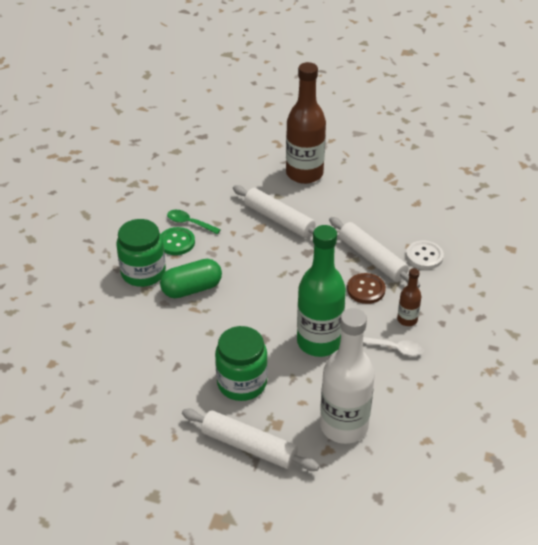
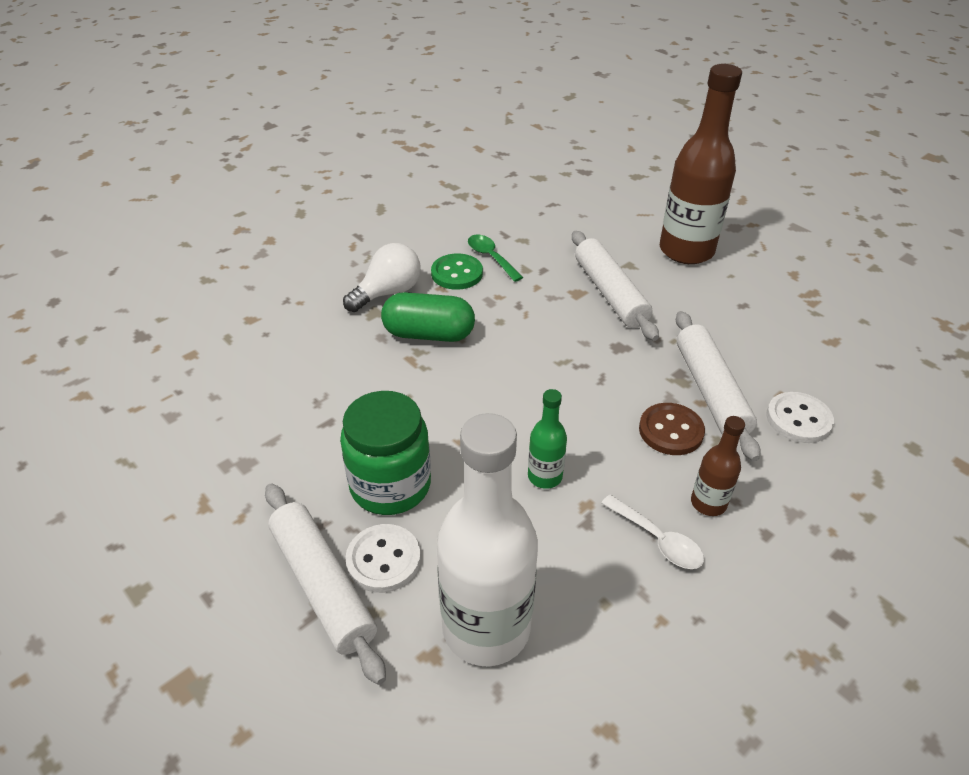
camera: 30 degrees right, 0 degrees up
green jar [116,219,166,287] -> white light bulb [343,243,421,312]
green bottle [297,225,346,357] -> green bottle [528,389,567,489], size x0.47
none -> white button [345,524,421,593]

